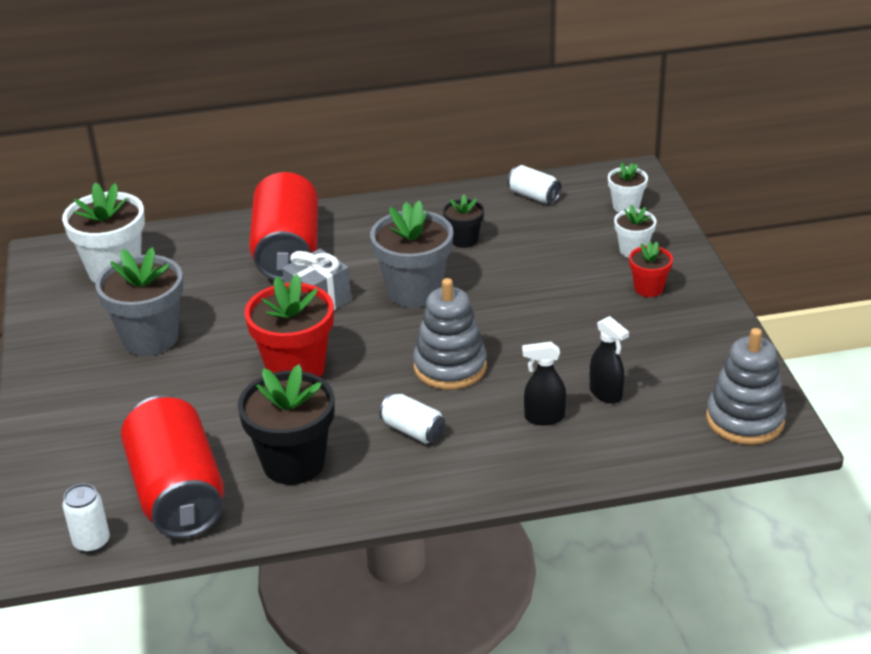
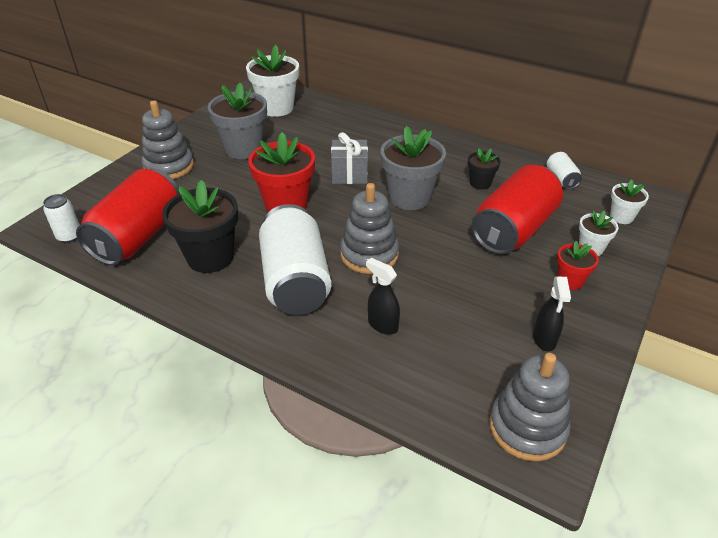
camera: 40 degrees right, 5 degrees up
red can [249,172,318,281] -> red can moved to [472,165,563,254]
white can [379,393,445,444] -> white can [259,204,331,315], size x2.23
black spray bottle [590,316,629,404] -> black spray bottle moved to [533,276,571,352]
none -> grey stacking toy [142,100,194,179]

